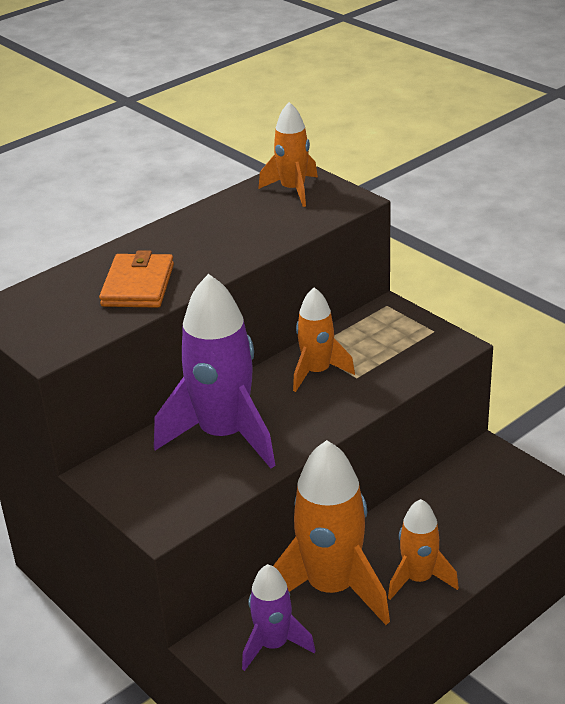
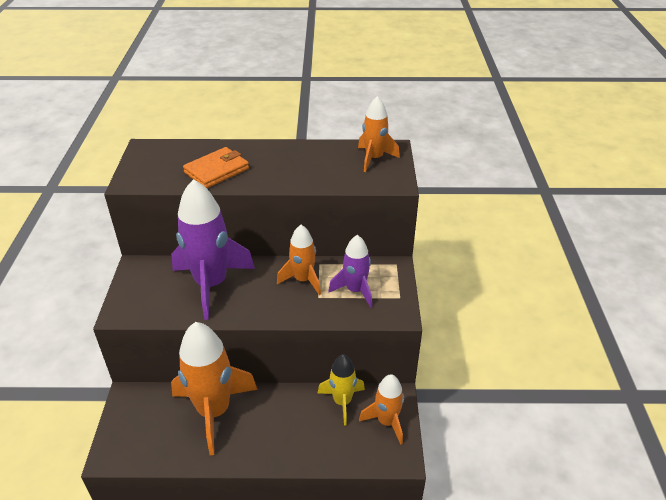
camera: 40 degrees right, 5 degrees up
purple rocket [242,564,316,671] -> purple rocket moved to [328,235,372,308]
orange rocket [388,499,459,600] -> orange rocket moved to [359,374,404,445]
none -> yellow rocket [318,354,365,425]

